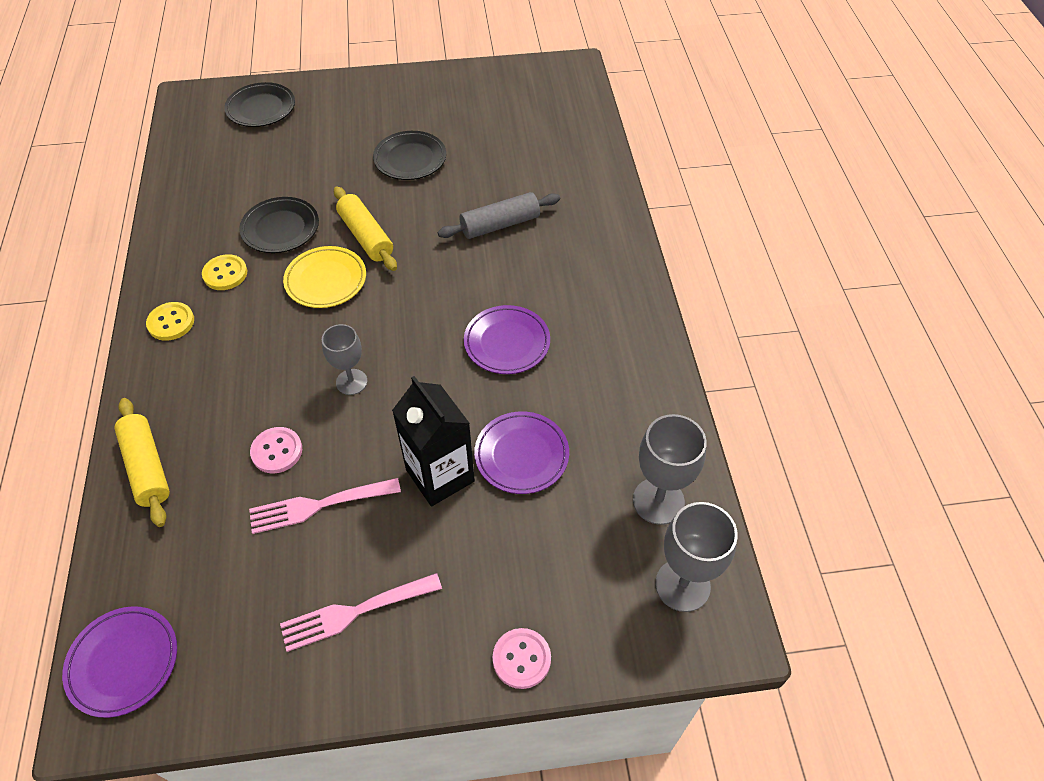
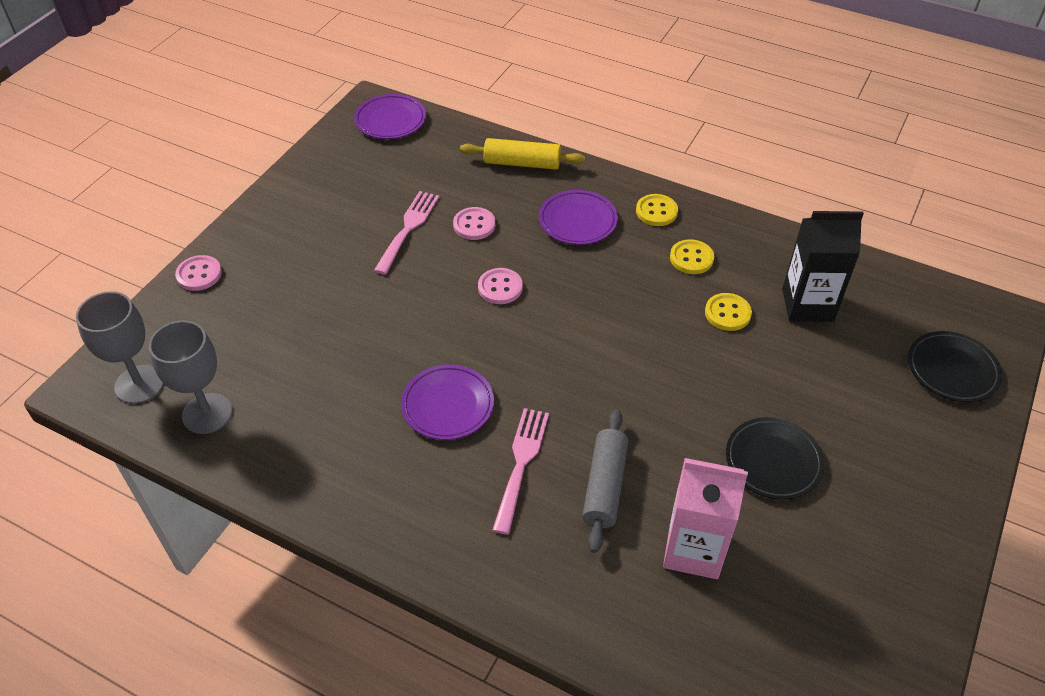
camera: 125 degrees right, 5 degrees down
black plate [239,197,319,253] -> yellow button [705,293,752,331]
pink fork [280,573,442,652] -> pink fork moved to [492,408,549,535]
yellow plate [283,246,366,308] -> none
grey goblet [322,324,367,395] -> pink button [478,268,523,304]
yellow rolling pin [334,186,397,271] -> none
black carton [392,376,475,506] -> black carton moved to [782,211,864,322]
purple plate [474,411,569,494] -> purple plate moved to [539,190,618,245]
none -> pink carton [663,458,748,579]

